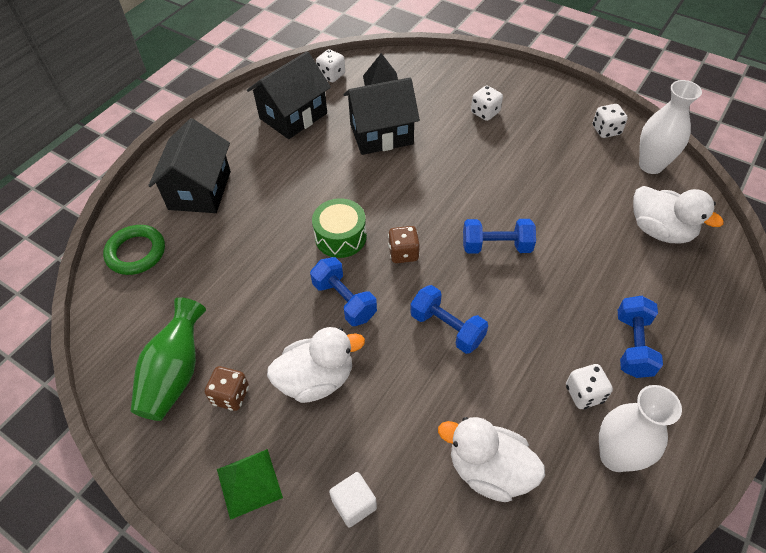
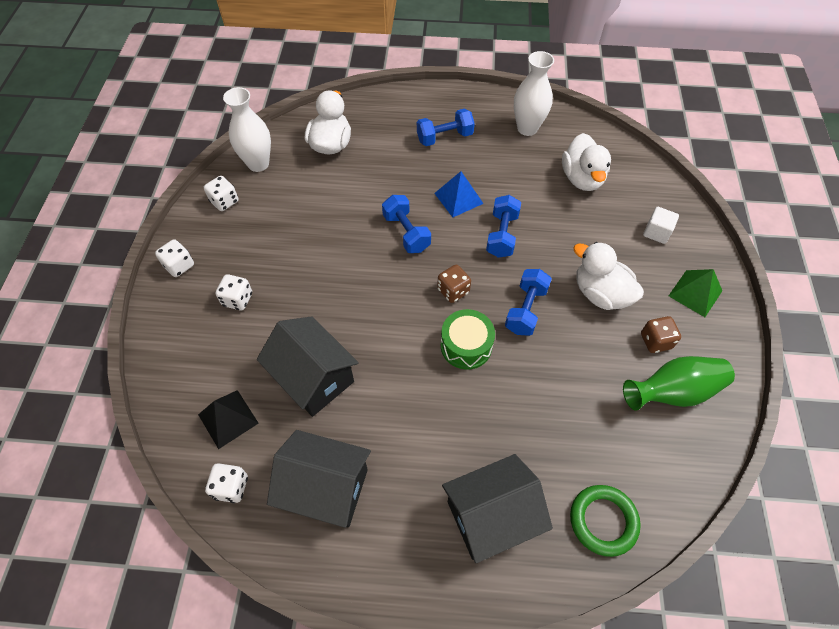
camera: 120 degrees left, 5 degrees up
white dice [566,364,613,409] -> white dice moved to [155,239,194,277]
none -> blue pyramid [434,171,484,217]

